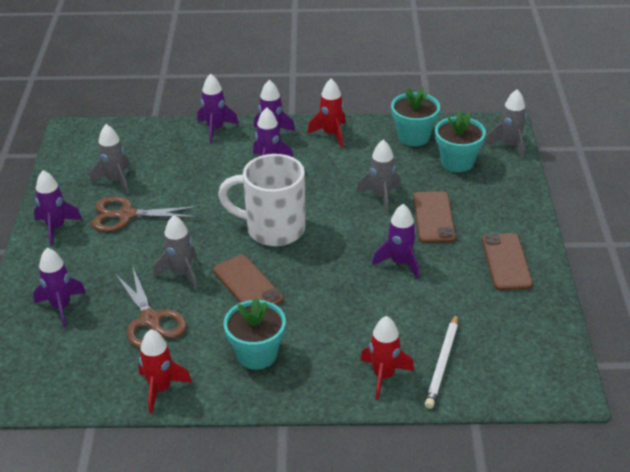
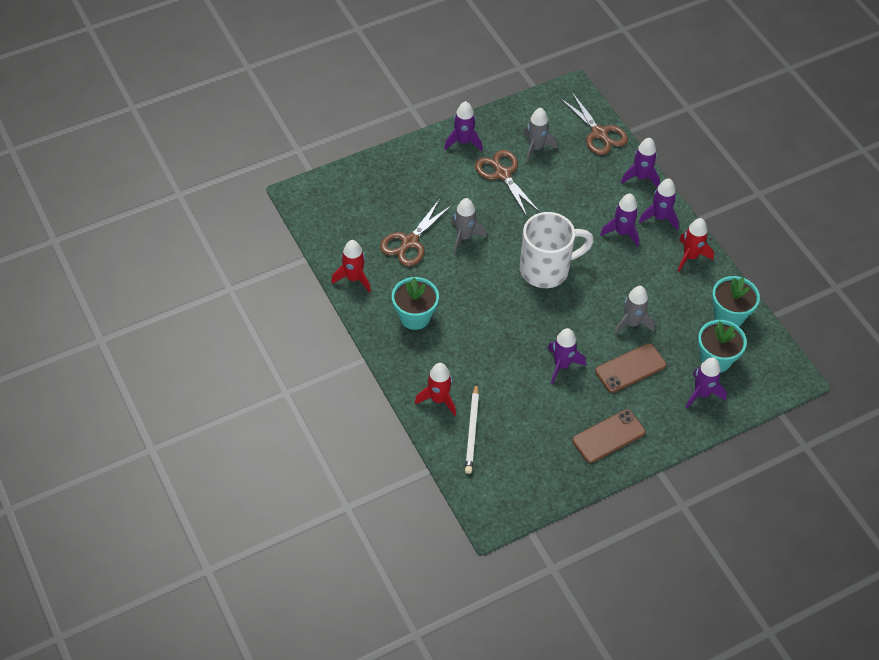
camera: 60 degrees right, 15 degrees up
purple rocket [33,248,86,327] -> purple rocket moved to [685,357,727,409]
brown phone [213,255,283,305] -> none
white mug [218,154,305,246] -> white mug turned 90 degrees clockwise [520,212,594,288]
white pencil [425,314,458,409] -> white pencil turned 75 degrees counterclockwise [465,383,479,474]
grey rocket [485,89,527,159] -> none
none -> brown scissors [560,92,628,155]

